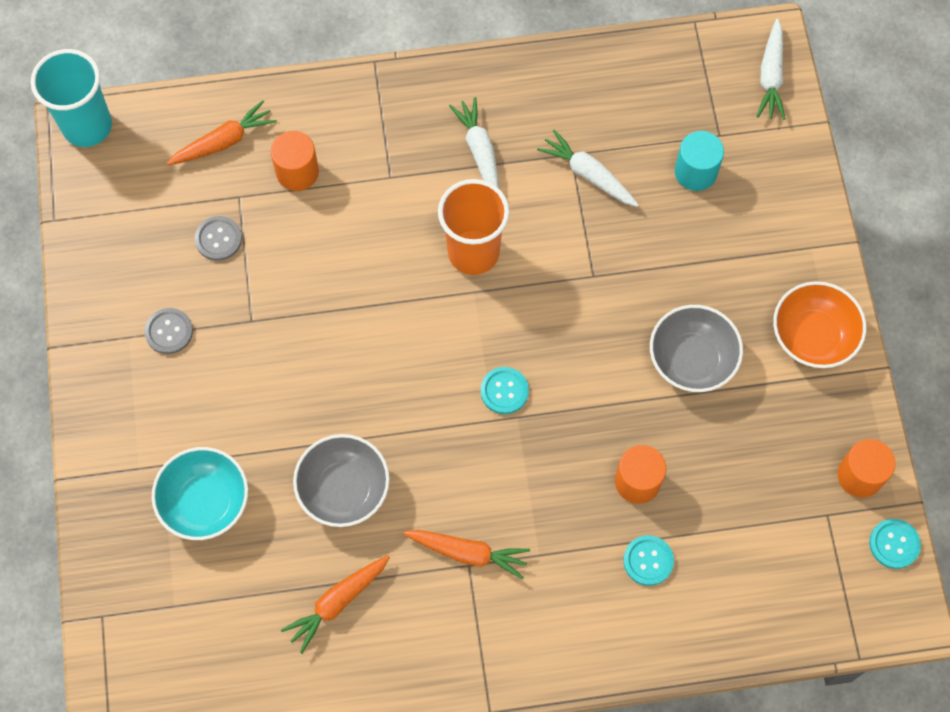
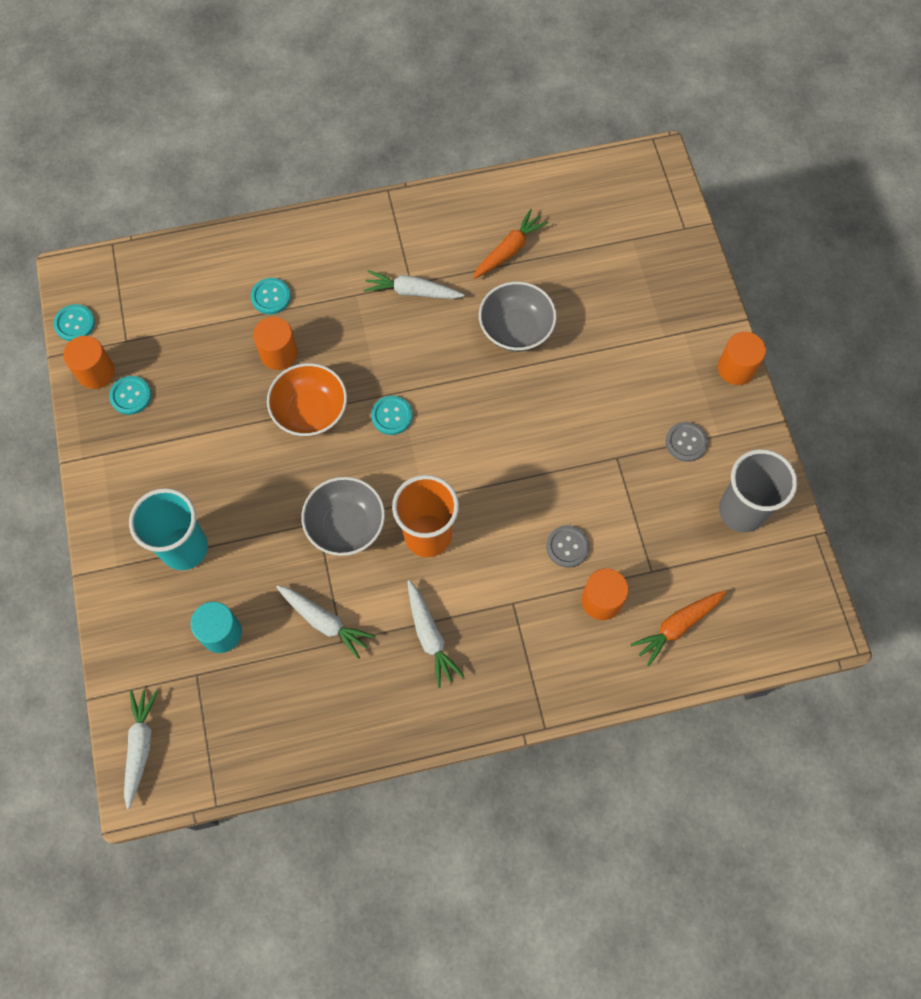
camera: 175 degrees right, 0 degrees up
turquoise cup [31,49,112,147] -> turquoise cup moved to [129,488,208,570]
turquoise bowl [152,447,248,540] -> none
grey button [195,216,242,261] -> grey button moved to [546,525,590,568]
orange carrot [403,530,530,579] -> white carrot [364,270,465,299]
grey bowl [650,305,743,392] -> grey bowl moved to [301,477,385,556]
orange bowl [773,281,866,368] -> orange bowl moved to [267,363,347,436]
none -> turquoise button [109,376,151,415]
none -> orange cylinder [718,332,766,385]
none -> grey cup [719,449,797,532]

